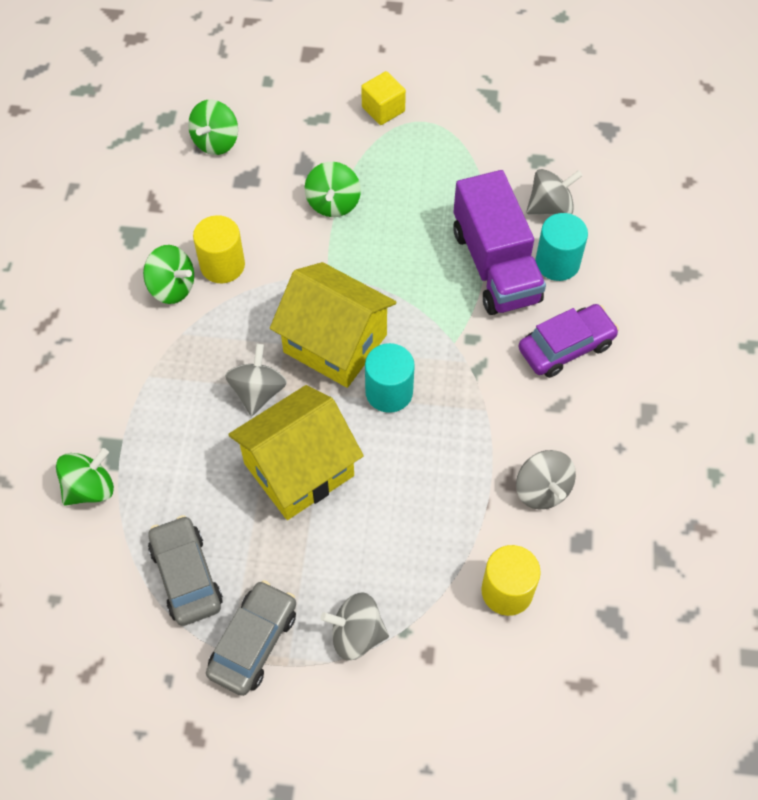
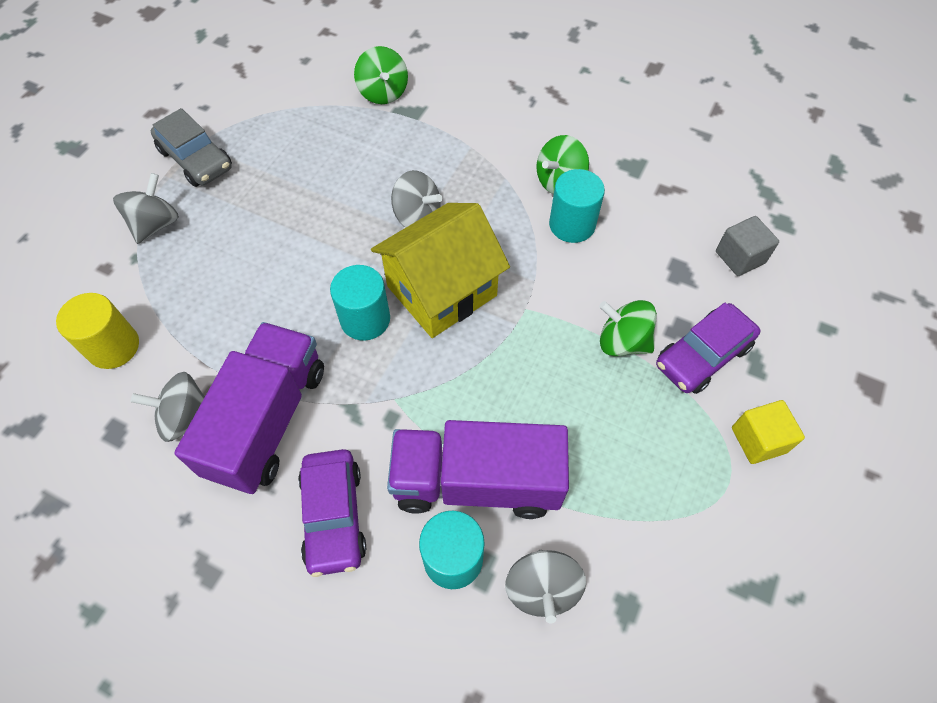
camera: 110 degrees right, 0 degrees up
grey car [148,515,223,626] -> none
green spinning top [188,100,238,155] -> grey cube [716,216,779,276]
yellow cylinder [193,215,245,283] -> turquoise cylinder [549,169,605,243]
yellow house [228,385,364,520] -> none
none -> purple truck [174,322,324,494]
none -> purple car [656,303,760,394]

